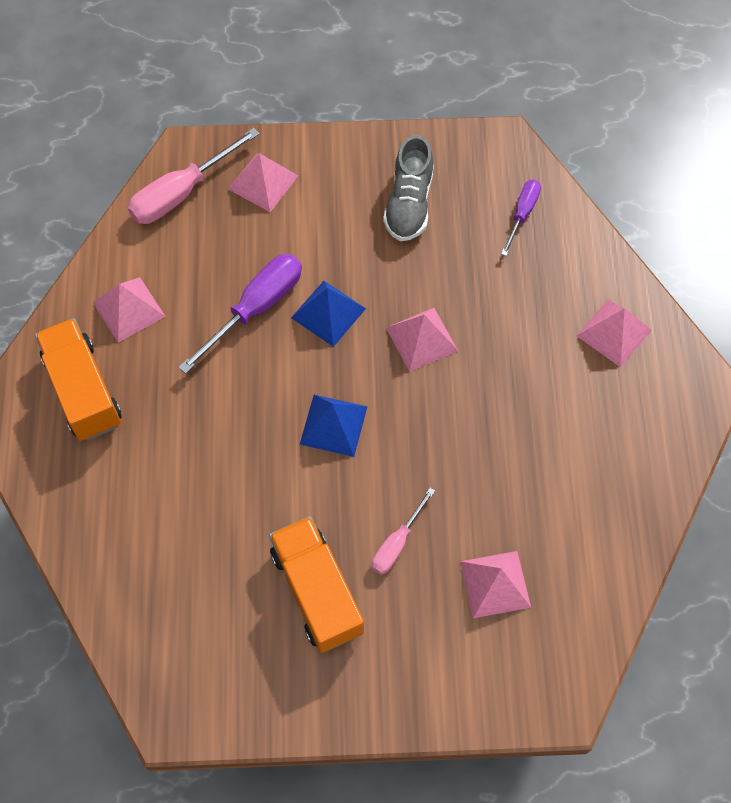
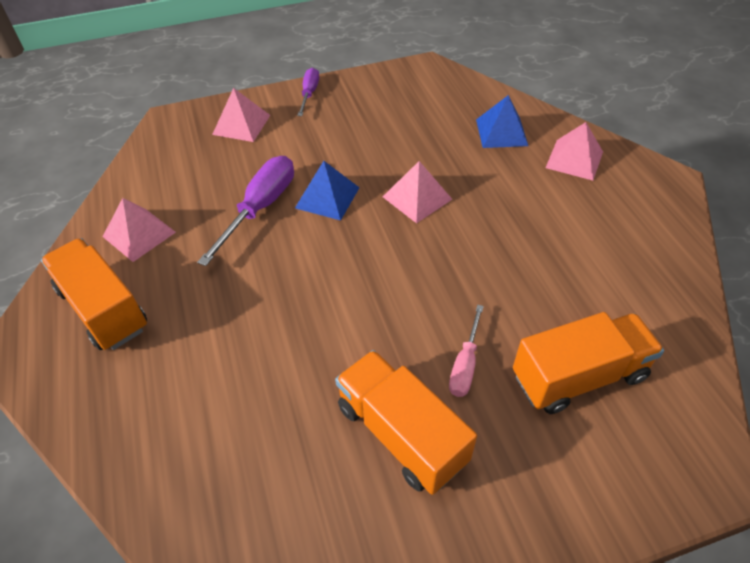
camera: 15 degrees left, 15 degrees down
pink screwdriver [128,128,259,224] -> none
blue pyramid [300,395,368,457] -> blue pyramid moved to [476,95,528,148]
grey shoe [383,135,434,241] -> none
pink pyramid [460,551,531,618] -> orange truck [513,312,664,414]
purple screwdriver [501,180,541,256] -> purple screwdriver moved to [297,68,319,116]

